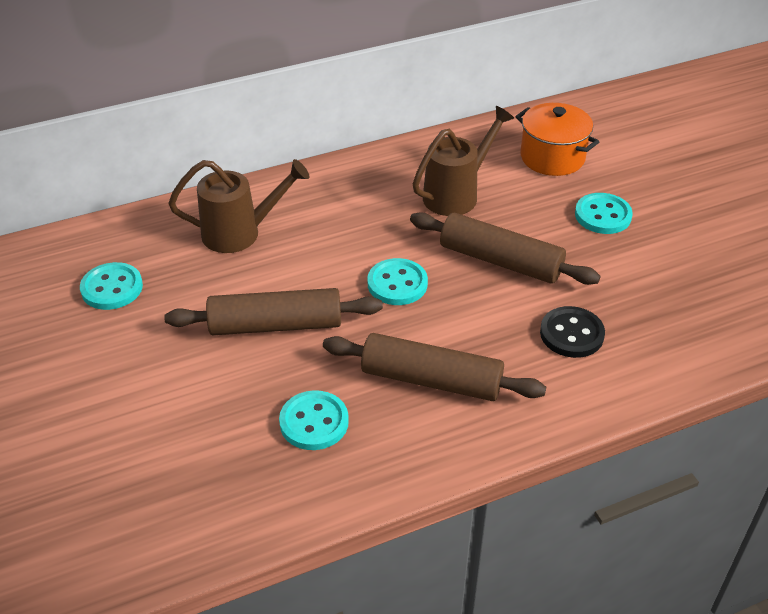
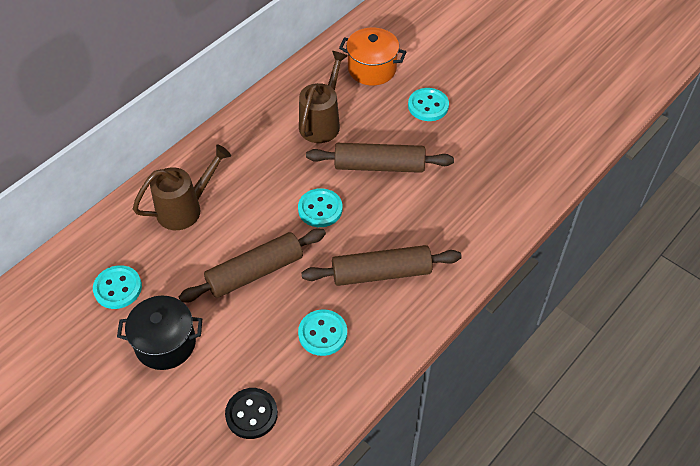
camera: 25 degrees left, 10 degrees up
black button [540,306,605,358] -> black button moved to [225,388,278,439]
none -> black pot [117,296,202,370]

